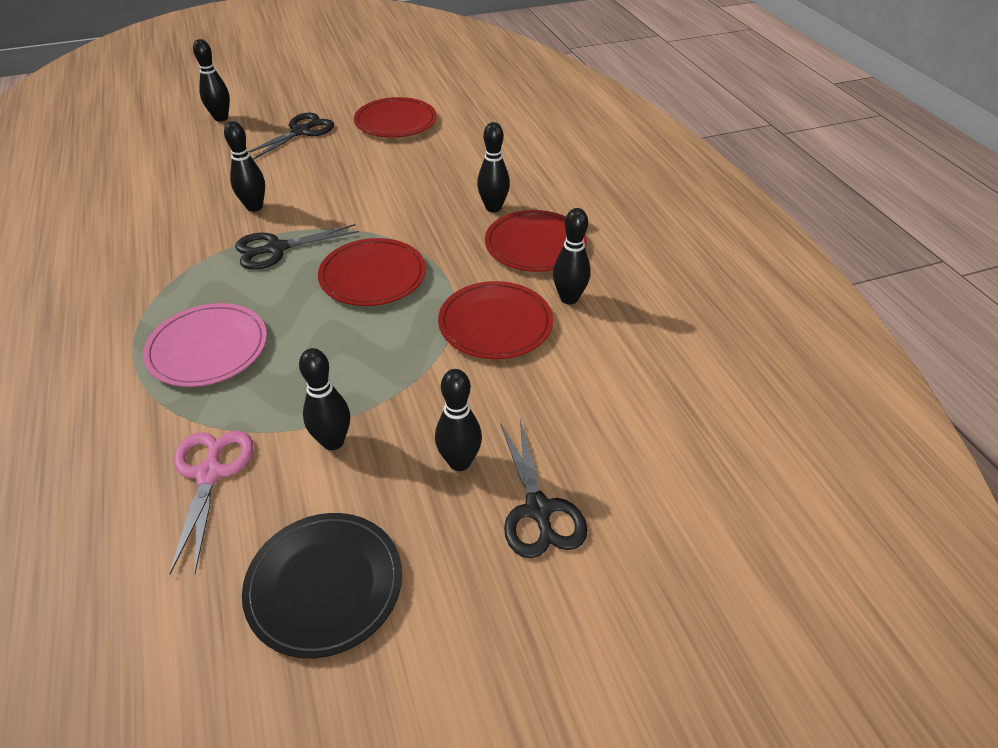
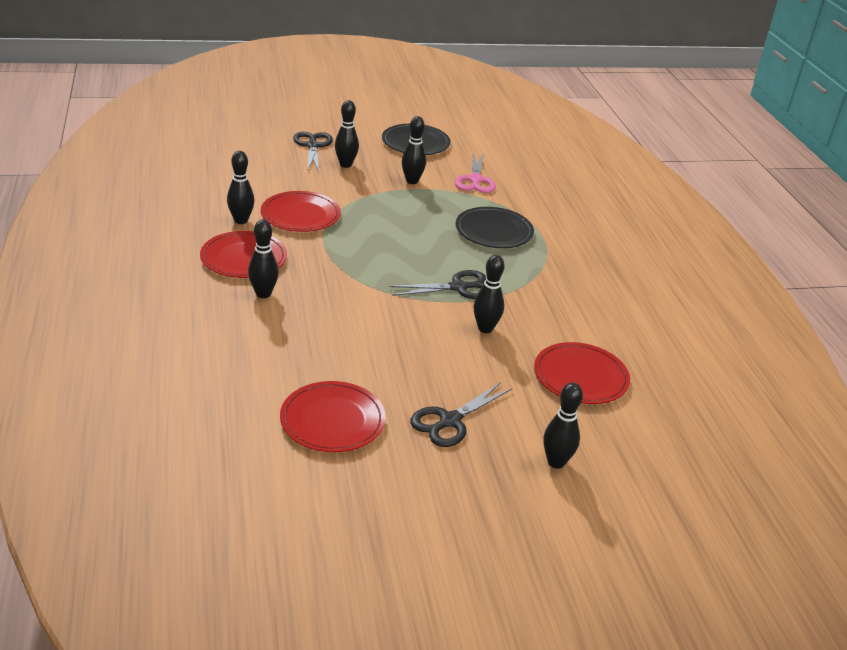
camera: 175 degrees left, 10 degrees down
pink plate [143,303,267,387] -> black plate [456,207,534,248]
red plate [318,238,426,306] -> red plate moved to [534,342,630,404]

